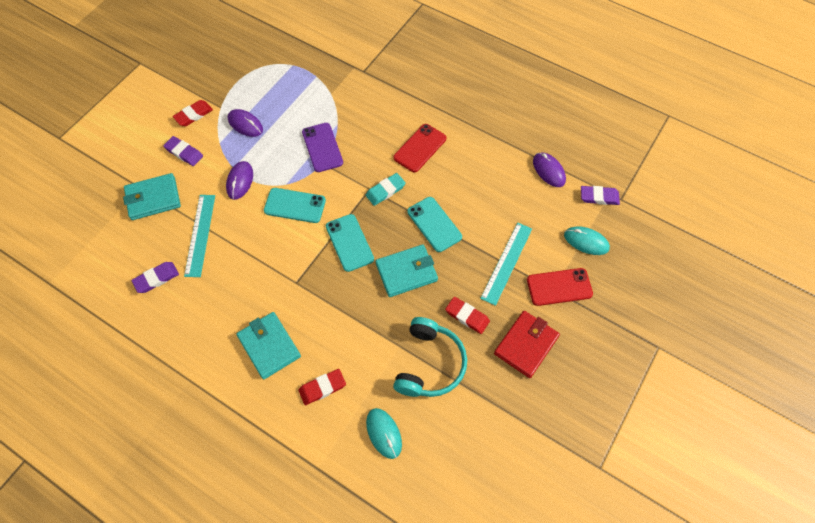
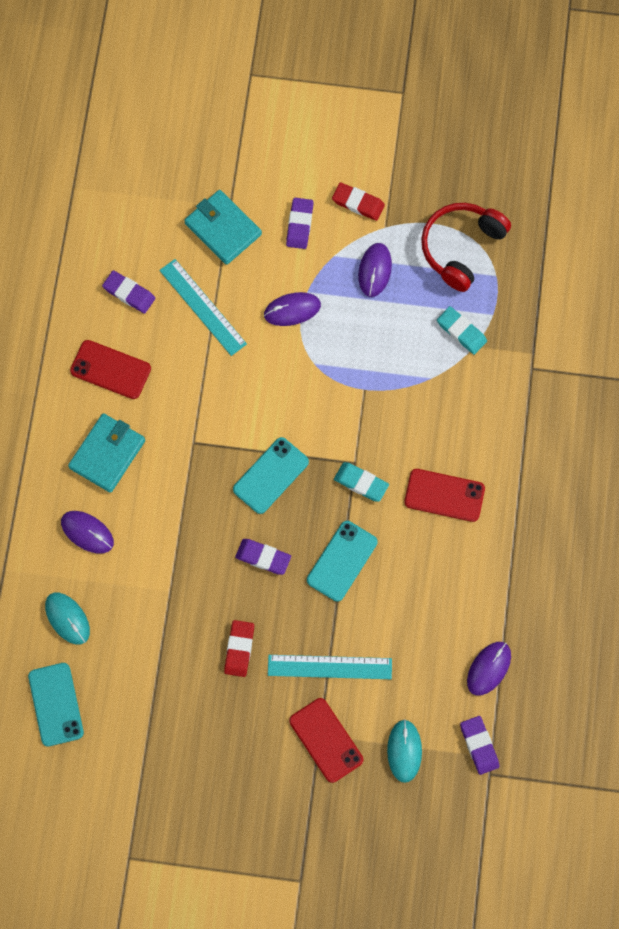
camera: 65 degrees right, 10 degrees up
turquoise ruler [184,195,215,277] -> turquoise ruler turned 75 degrees clockwise [159,259,247,356]
turquoise phone [264,188,326,223] -> turquoise phone moved to [28,663,84,747]
red eraser [298,369,346,405] -> purple mouse [61,511,114,554]
purple phone [302,123,343,172] -> none
turquoise mouse [366,408,402,459] -> turquoise mouse turned 75 degrees counterclockwise [45,593,90,645]
turquoise wallet [376,244,438,297] -> purple eraser [235,539,291,575]
turquoise headphones [393,317,467,397] -> none
red wallet [494,311,560,378] -> none
none -> red phone [70,340,151,399]
none -> red headphones [421,203,511,292]
none -> turquoise eraser [437,306,487,355]

